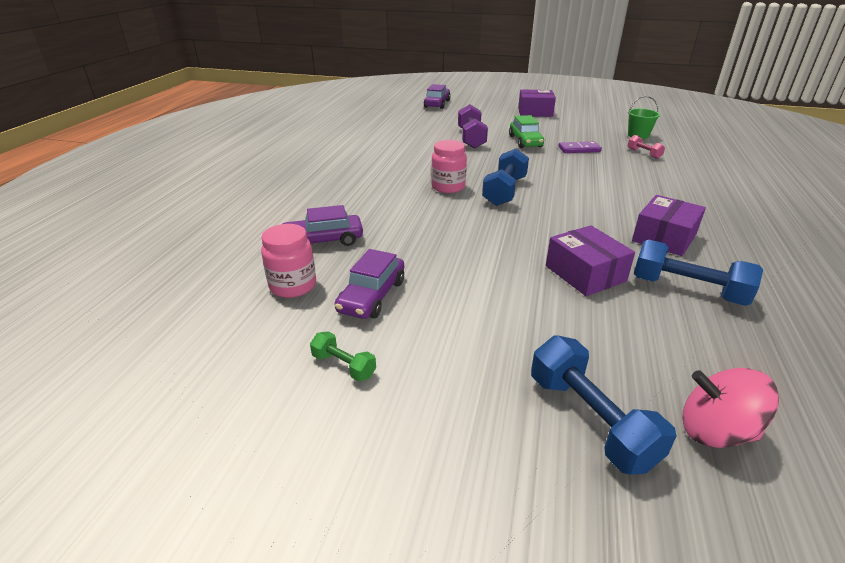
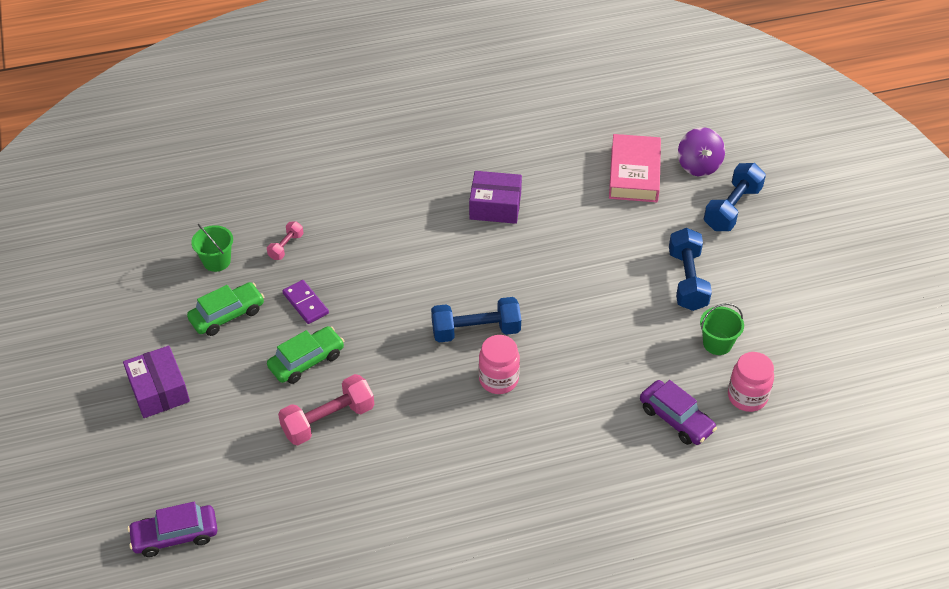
camera: 120 degrees left, 15 degrees up
green dumbbell [310,332,376,381] -> none
purple car [335,249,404,319] -> green bucket [700,303,744,355]
purple dumbbell [458,104,488,149] -> pink dumbbell [278,374,374,445]
purple box [546,225,635,296] -> none
blue dumbbell [634,240,763,306] -> blue dumbbell moved to [669,228,712,311]
pink spinning top [682,368,779,448] -> purple spinning top [678,127,725,177]
none -> green car [187,282,264,336]
none -> pink book [609,134,661,202]

